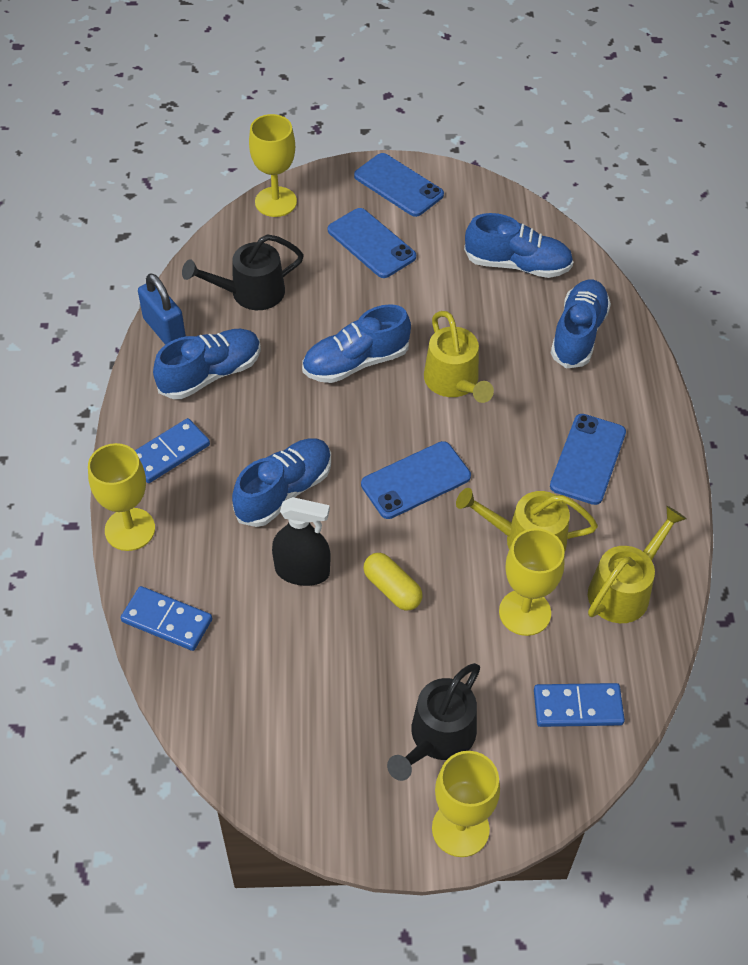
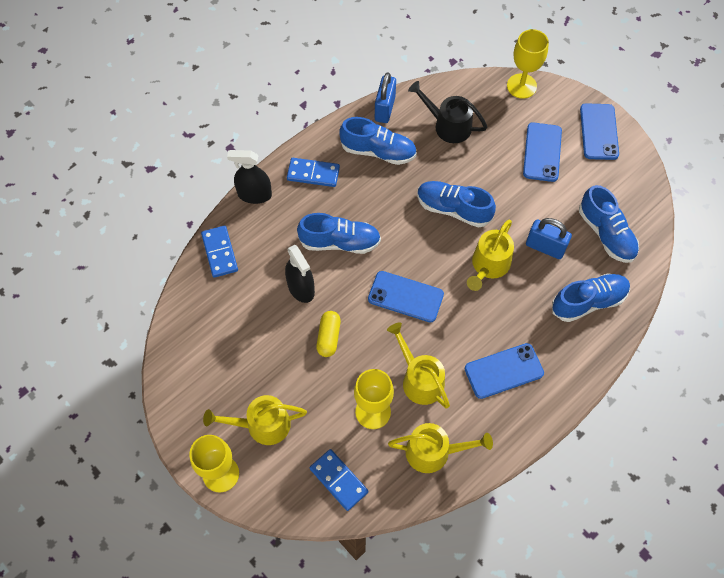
camera: 50 degrees right, 10 degrees up
yellow goblet [88,443,155,551] -> black spray bottle [227,150,272,204]
black watering can [387,663,480,781] -> yellow watering can [203,395,307,445]
none -> blue padlock [526,218,572,259]

